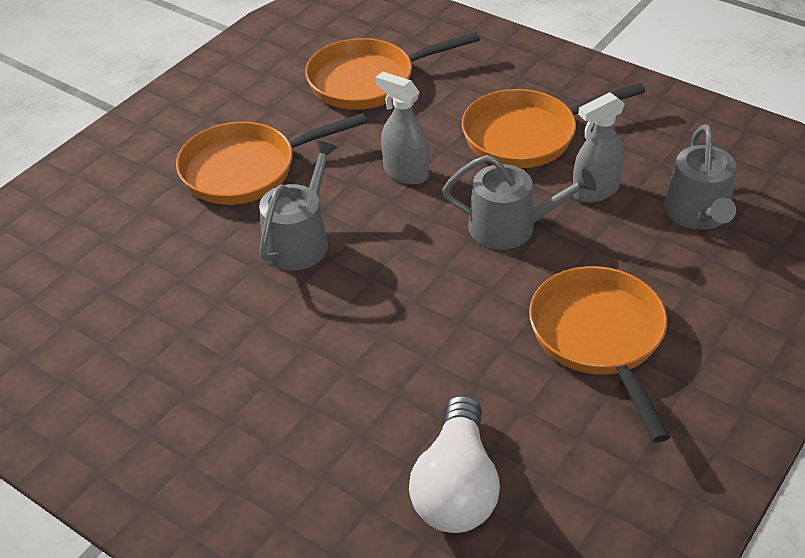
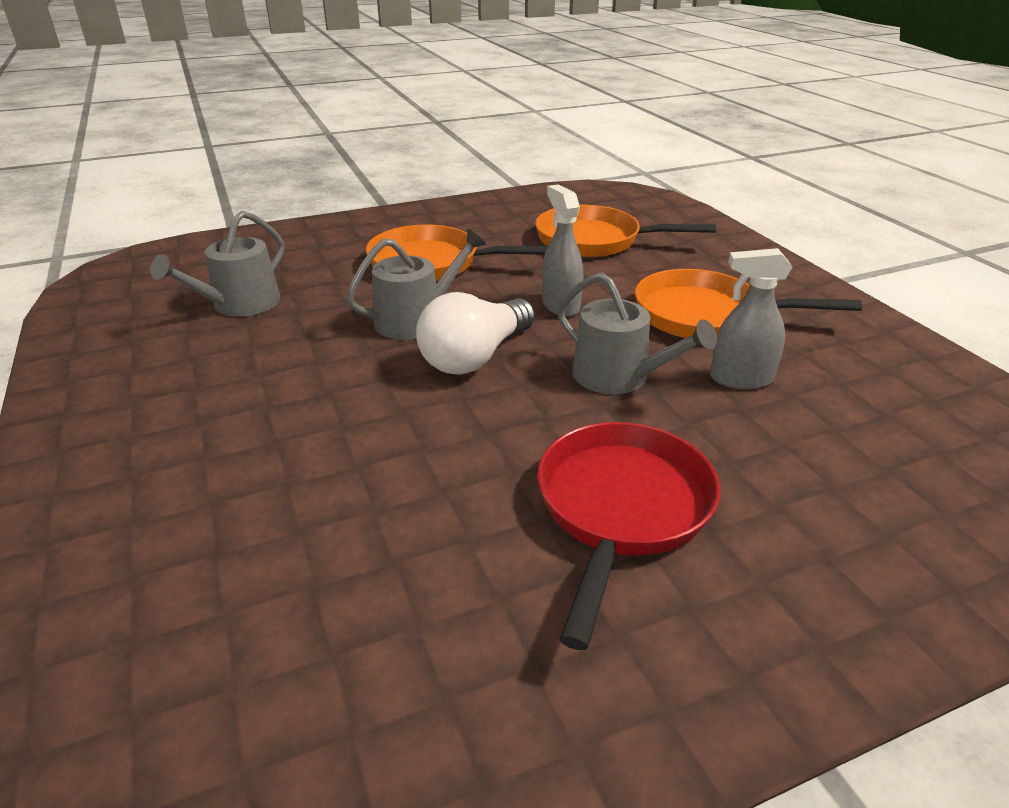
camera: 30 degrees right, 10 degrees down
white light bulb [409,395,500,533] -> white light bulb moved to [416,292,535,375]
orange pan [529,266,670,443] -> red pan [537,422,720,650]
grey watering can [664,124,736,230] -> grey watering can moved to [150,211,285,317]

